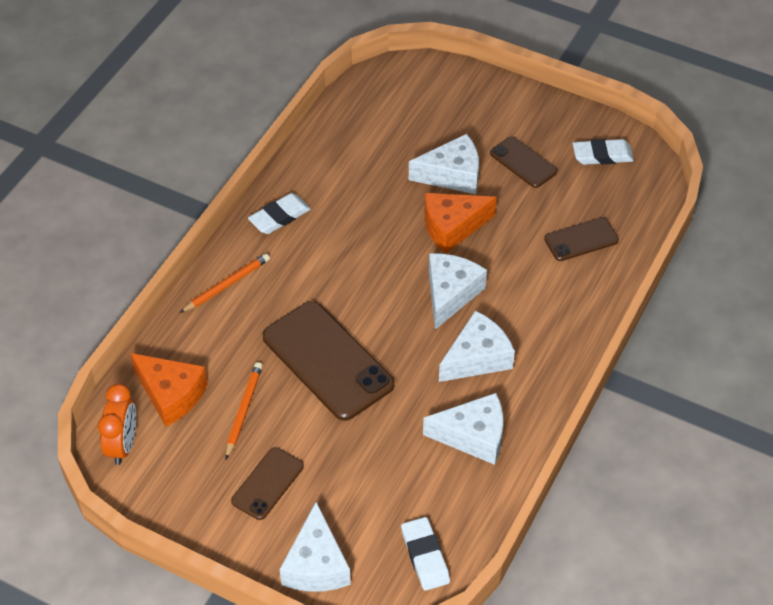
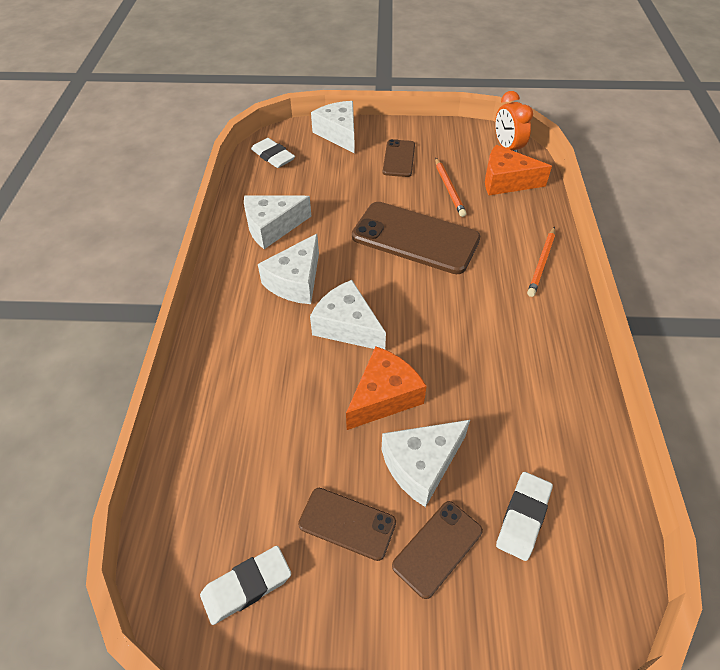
camera: 155 degrees right, 0 degrees up
white eraser [248,193,311,234] -> white eraser moved to [496,472,553,561]
white cheese [429,253,487,330] -> white cheese turned 135 degrees clockwise [310,280,386,349]
brown phone [544,217,619,261] -> brown phone moved to [392,501,483,599]

